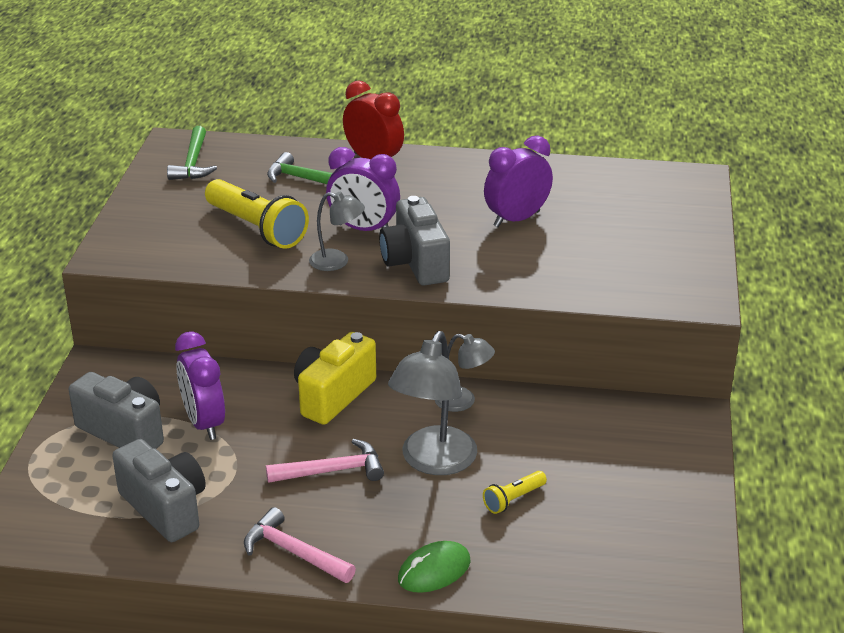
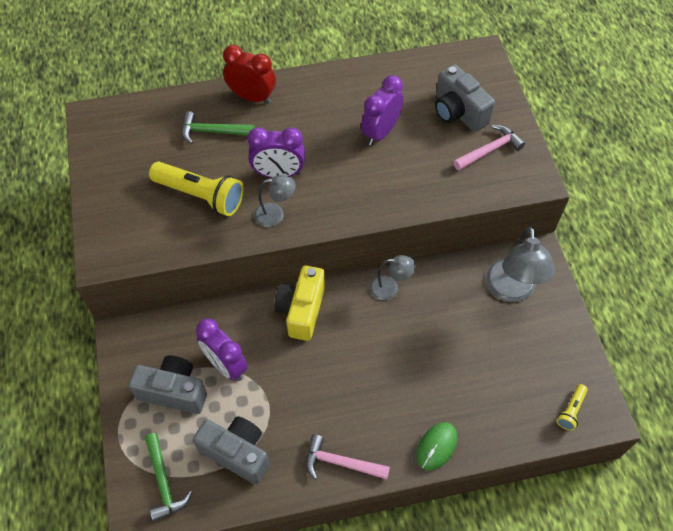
camera: 20 degrees left, 25 degrees up
green hammer [167,126,217,180] -> green hammer moved to [145,433,192,522]
pink hammer [266,439,384,483] -> pink hammer moved to [453,125,525,171]
grey camera [379,196,450,286] -> grey camera moved to [435,64,495,132]
grey lamp [388,331,477,475] -> grey lamp moved to [486,227,555,302]
yellow flashlight [483,471,547,514] -> yellow flashlight moved to [557,384,588,431]

